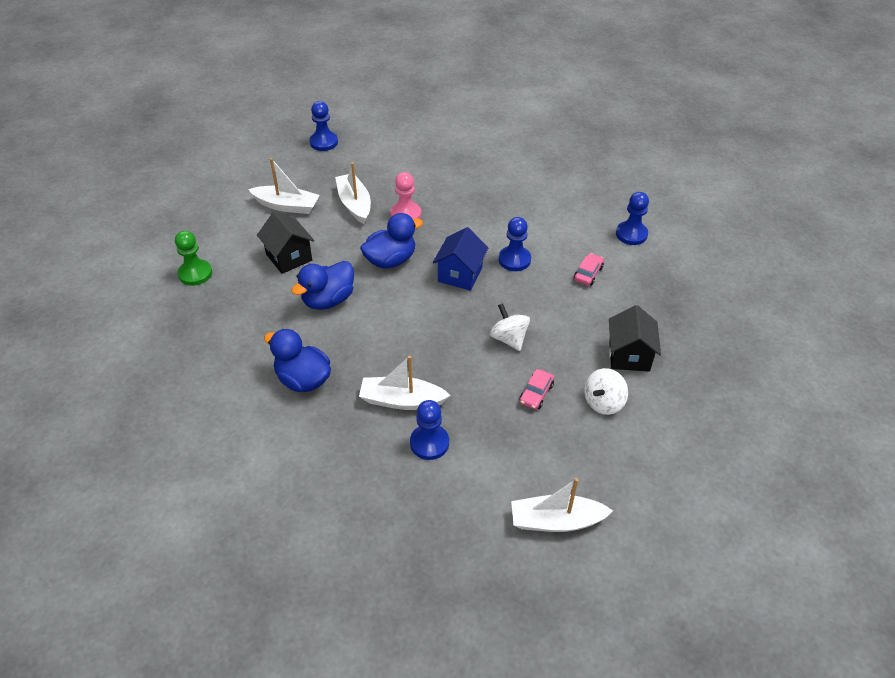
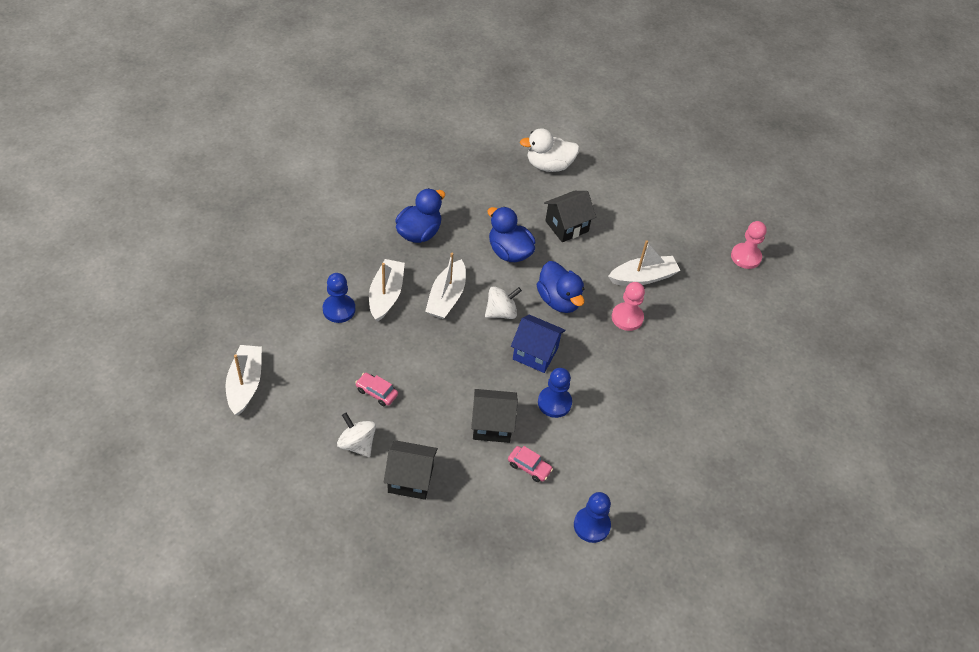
camera: 90 degrees right, 5 degrees up
green pawn [175,231,212,286] -> white duck [520,128,579,172]
white boat [248,158,320,214] -> white boat moved to [425,253,466,319]
blue pawn [309,101,338,151] -> pink pawn [731,221,767,269]
white spinning top [490,303,530,351] -> white spinning top moved to [485,287,522,319]
none -> black house [471,389,518,443]

